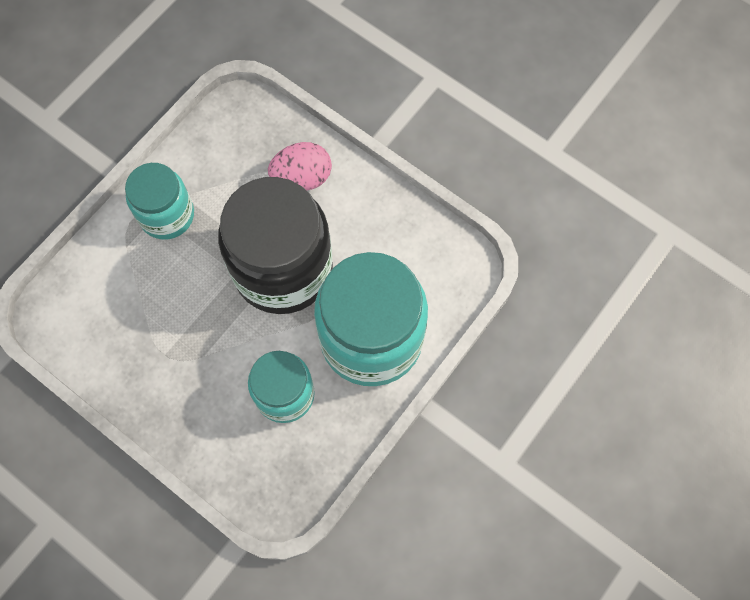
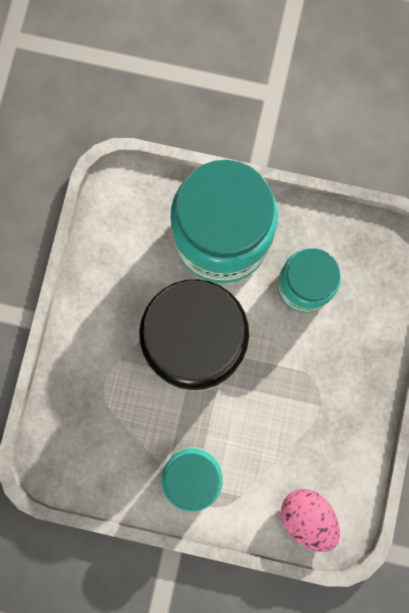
camera: 115 degrees left, 10 degrees up
pink egg [268,142,332,190] -> pink egg moved to [281,489,340,552]

